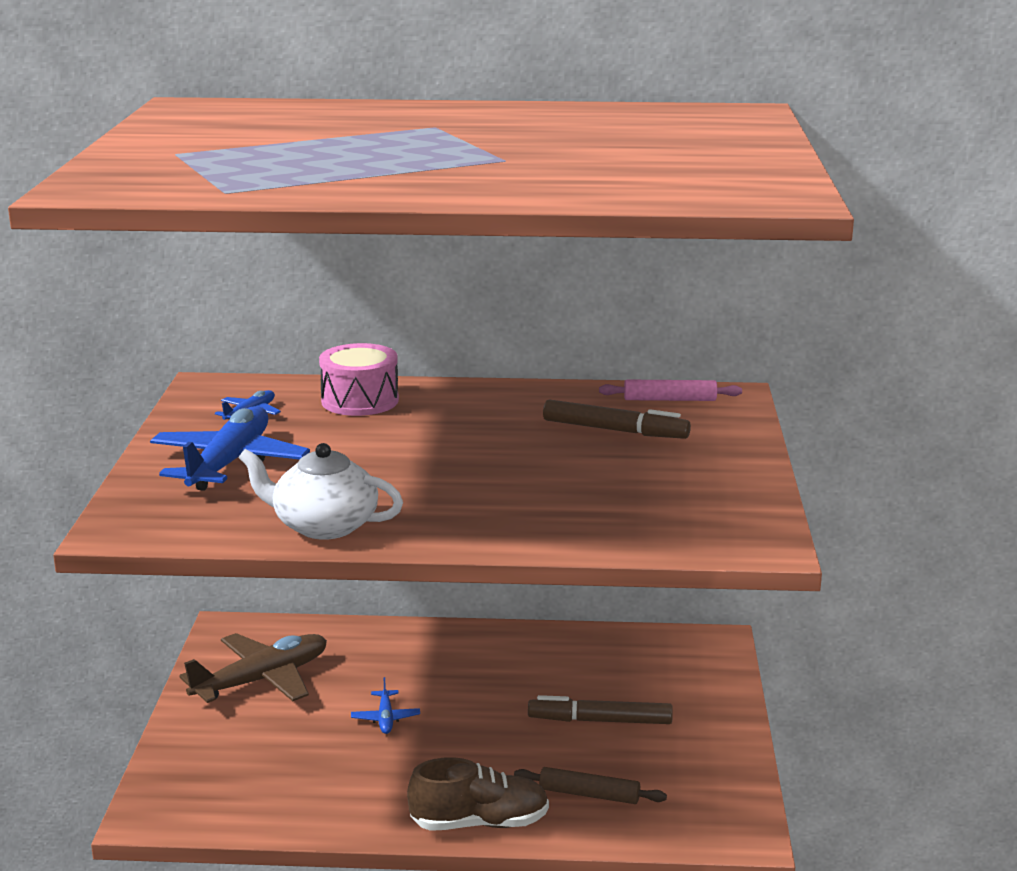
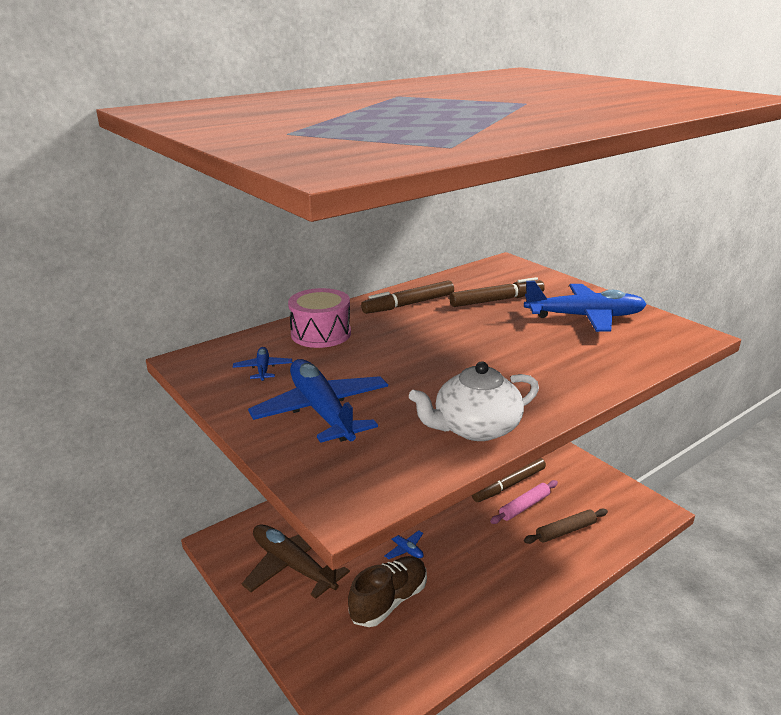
camera: 40 degrees left, 5 degrees up
brown plane [179,633,327,703] -> brown plane turned 60 degrees counterclockwise [242,525,350,599]
brown shoe [407,757,549,831] -> brown shoe moved to [348,556,427,627]
pink rolling pin [599,380,742,401] -> pink rolling pin moved to [490,480,558,524]
none -> brown marker [361,280,454,314]
none -> blue plane [524,281,647,332]

